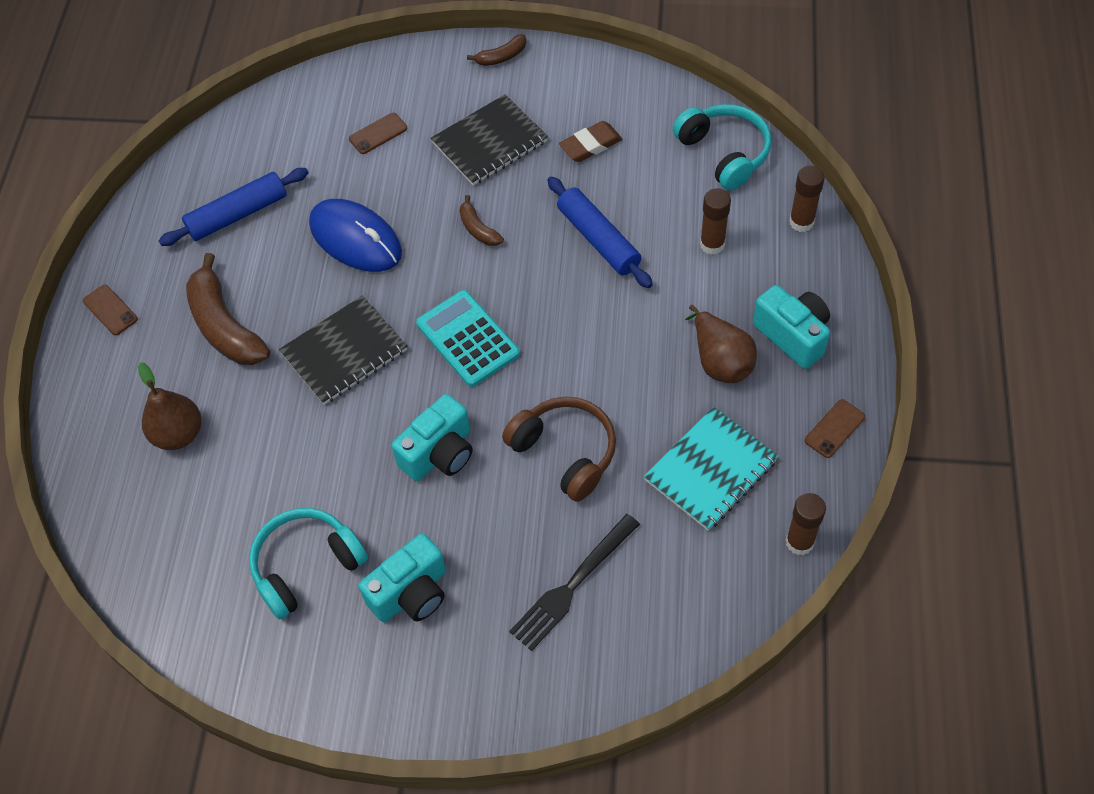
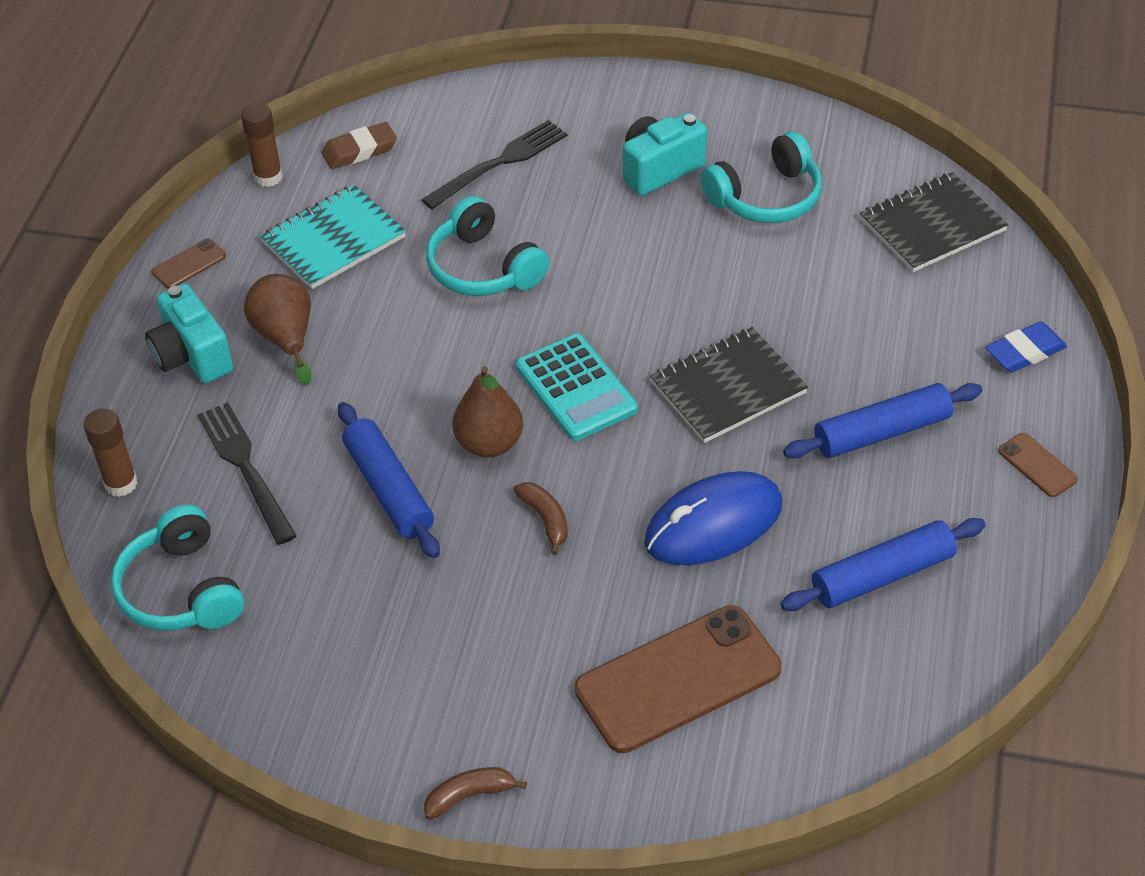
camera: 175 degrees left, 10 degrees down
brown pear [138,362,202,450] -> brown pear moved to [453,366,523,457]
brown banana [186,253,270,365] -> blue rolling pin [783,383,982,459]
blue mouse [309,199,402,272] -> blue mouse turned 75 degrees counterclockwise [644,471,782,565]
brown phone [349,113,407,154] -> brown phone [574,605,782,753], size x2.30
turquoise camera [391,394,473,481] -> none
black notebook [431,94,548,186] -> black notebook moved to [860,172,1008,272]
brown headphones [502,397,616,502] -> turquoise headphones [426,196,549,296]
brown eraser [559,121,622,162] -> brown eraser moved to [321,122,397,169]
brown glue stick [700,188,731,255] -> black fork [197,402,297,545]
none -> blue eraser [985,322,1067,372]

